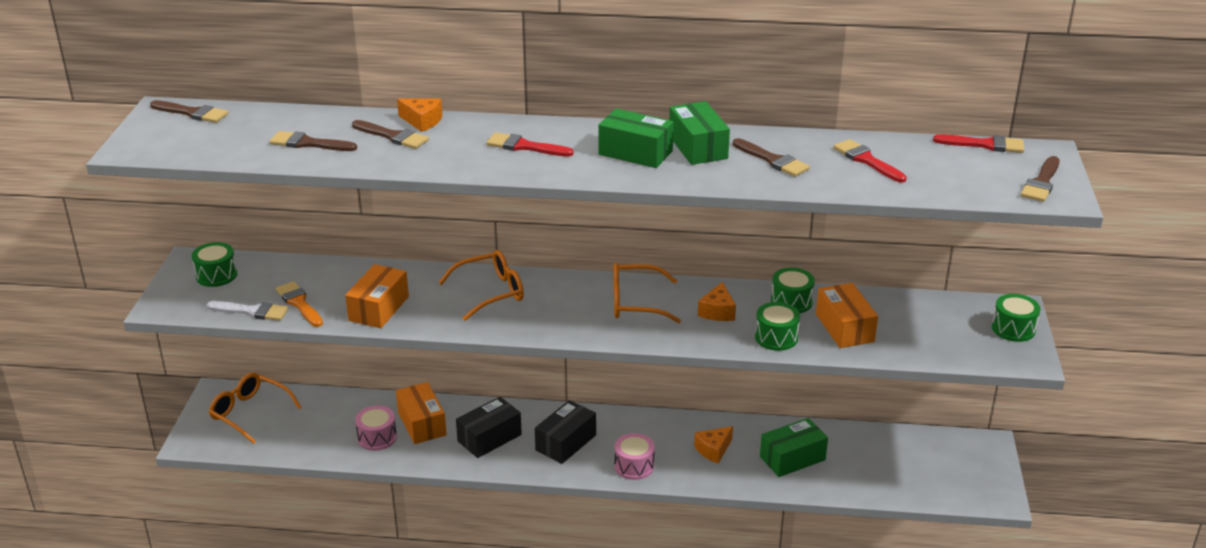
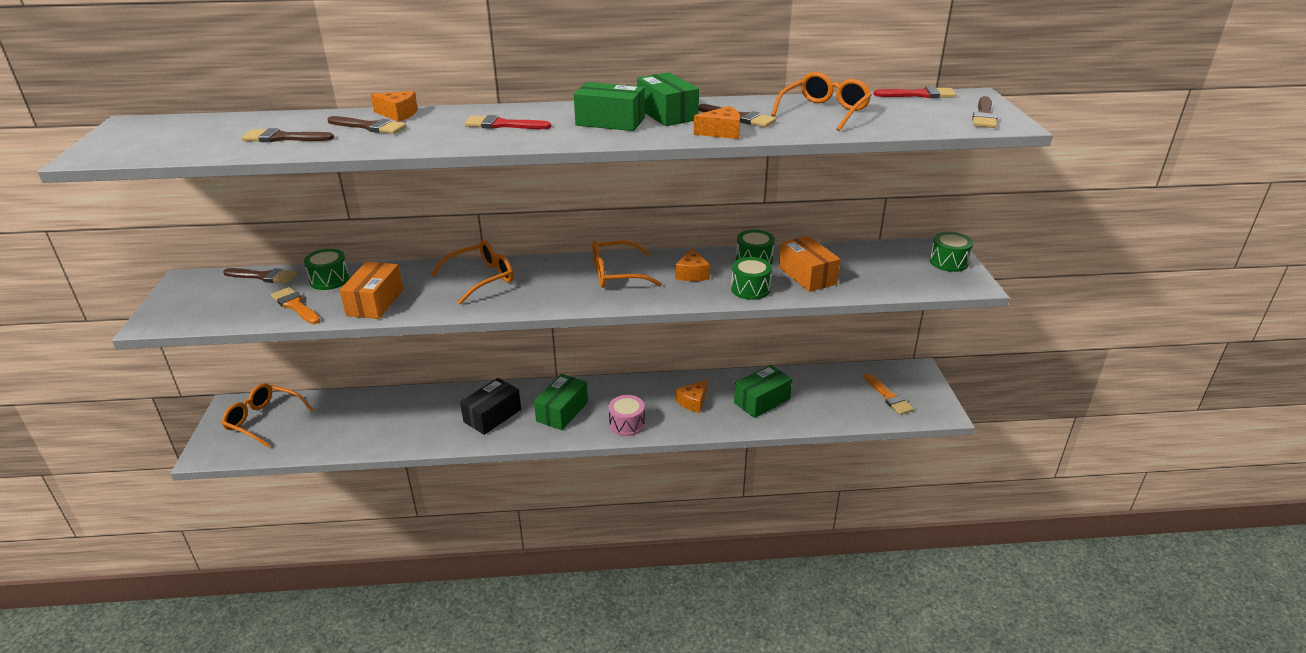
camera: 10 degrees left, 0 degrees up
brown brush [150,100,228,123] -> brown brush moved to [223,268,297,284]
green drum [192,242,237,287] -> green drum moved to [304,249,350,290]
white brush [206,301,289,321] -> none
pink drum [355,406,397,451] -> none
orange box [396,382,447,444] -> none
black box [535,400,596,464] -> green box [534,374,588,430]
red brush [834,139,907,183] -> orange glasses [771,72,872,131]
none -> orange cheese [694,106,740,139]
none -> orange brush [864,373,914,415]

